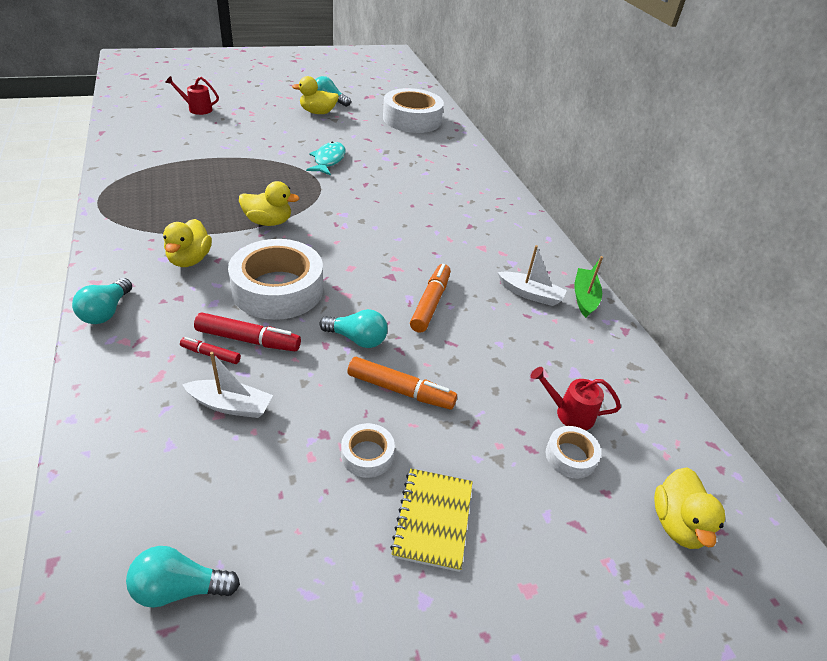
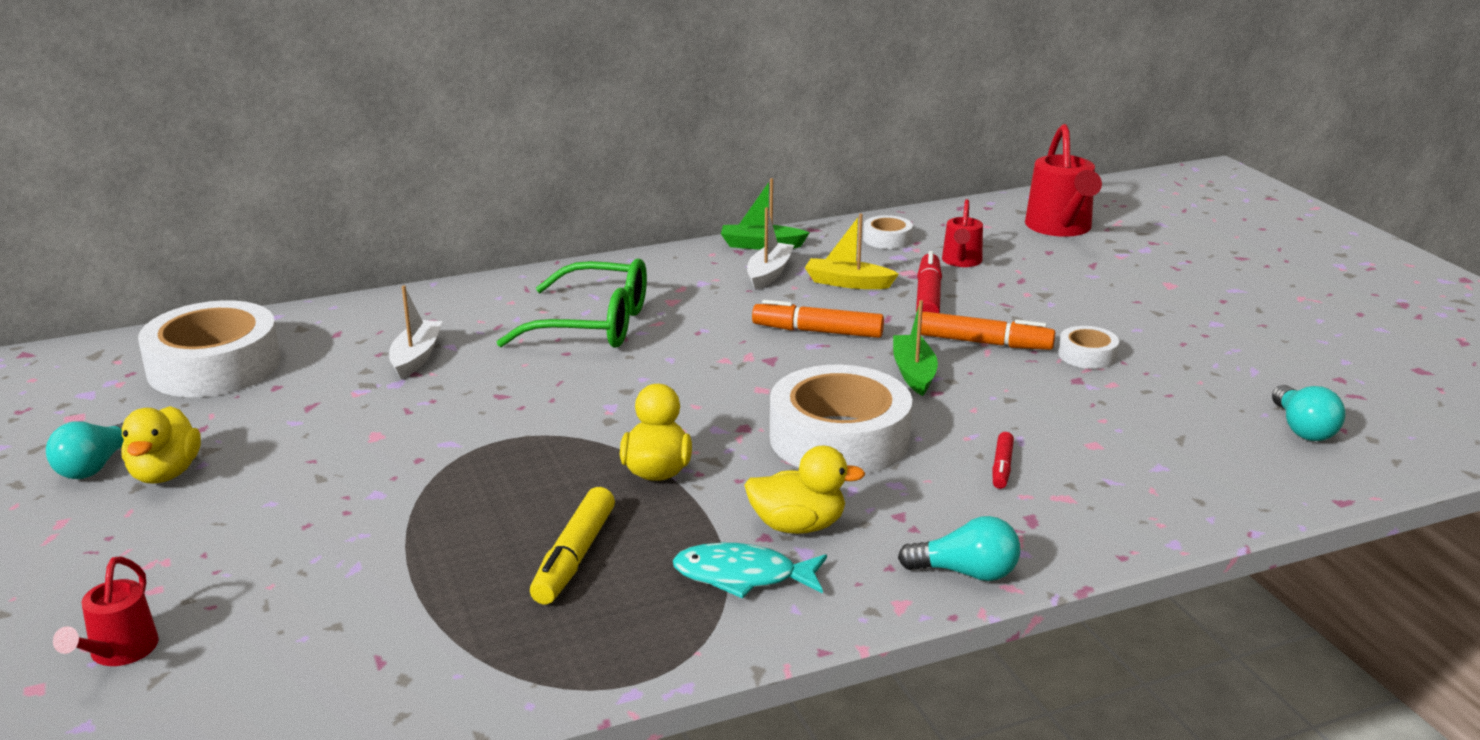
camera: 90 degrees left, 15 degrees down
white boat [182,352,273,418] -> white boat moved to [389,285,442,379]
red marker [194,313,301,351] -> red marker moved to [916,251,942,313]
turquoise fish [306,142,345,176] -> turquoise fish moved to [673,543,827,598]
turquoise light bulb [320,309,388,348] -> green boat [893,300,938,396]
orange marker [347,357,457,410] -> orange marker turned 90 degrees clockwise [921,312,1055,350]
yellow notebook [390,468,473,572] -> none
white tape [546,426,601,479] -> white tape moved to [863,215,913,249]
yellow duck [654,467,725,549] -> red watering can [1025,124,1102,237]
none -> green glasses [497,259,647,348]
none -> yellow marker [530,487,615,604]
none -> yellow boat [805,214,899,289]

